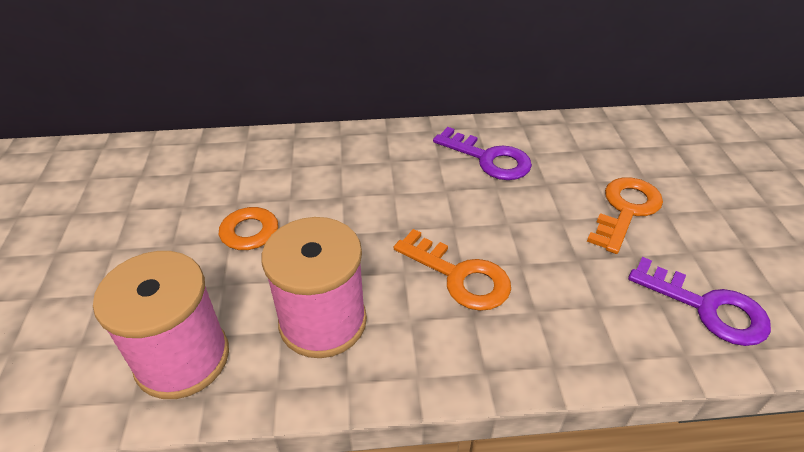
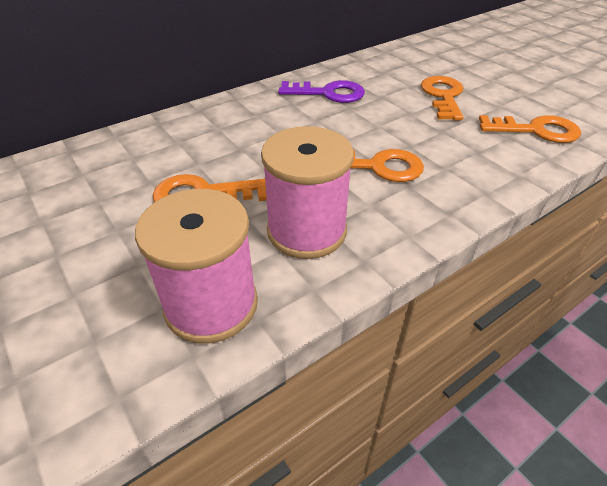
camera: 30 degrees left, 0 degrees up
purple key [628,257,771,346] -> orange key [479,115,581,143]

